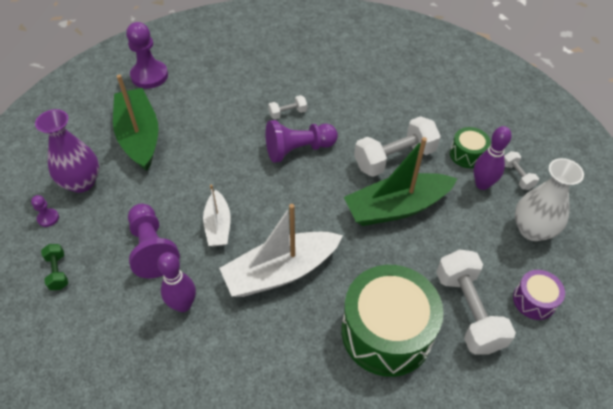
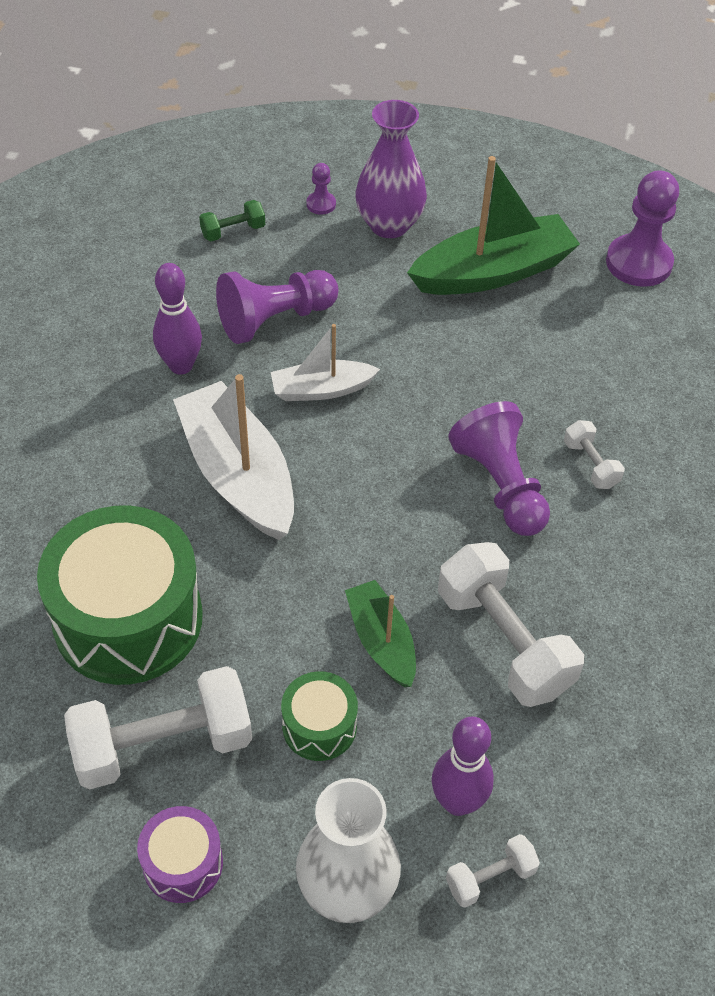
camera: 85 degrees right, 0 degrees up
green boat [344,137,457,226] -> green boat [345,580,416,687], size x0.57
green drum [450,127,491,168] -> green drum moved to [281,671,358,761]

